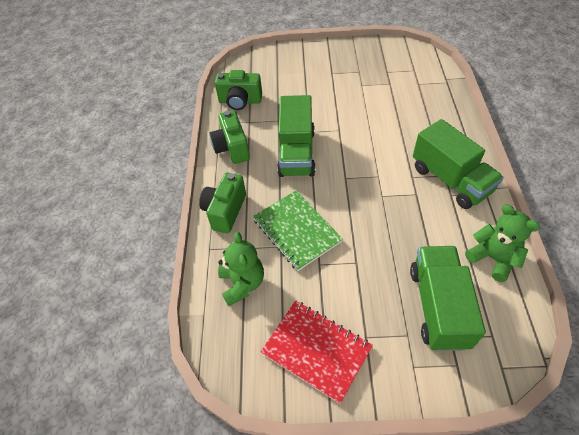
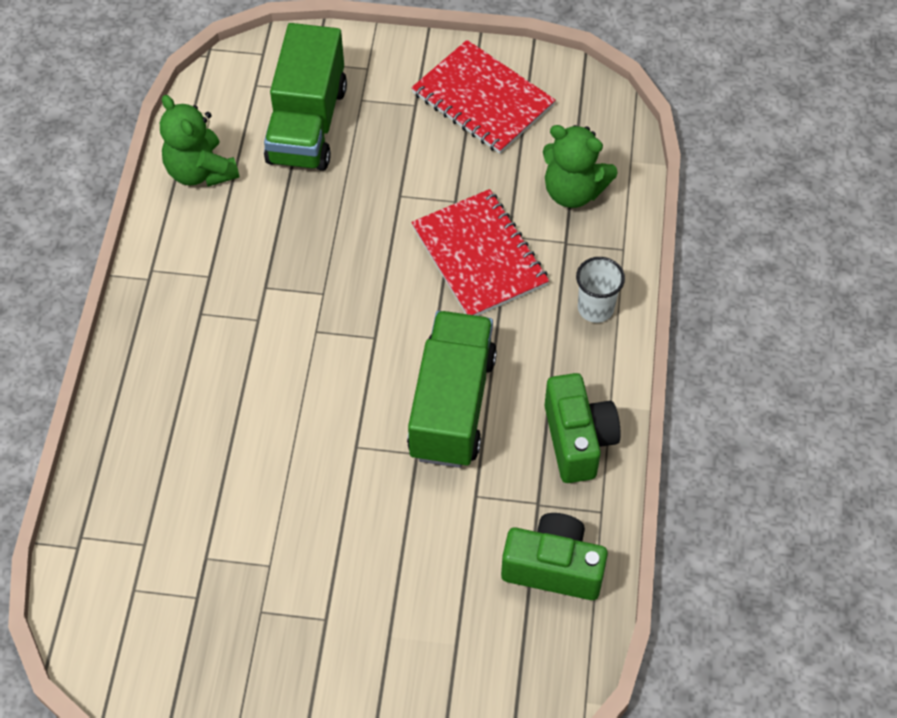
camera: 175 degrees left, 5 degrees up
green camera [199,173,246,233] -> white cup [576,257,625,323]
green teddy bear [218,232,264,306] -> green teddy bear turned 60 degrees counterclockwise [543,125,618,208]
green notebook [253,190,343,271] -> red notebook [412,189,549,316]
green truck [413,119,504,209] -> none

